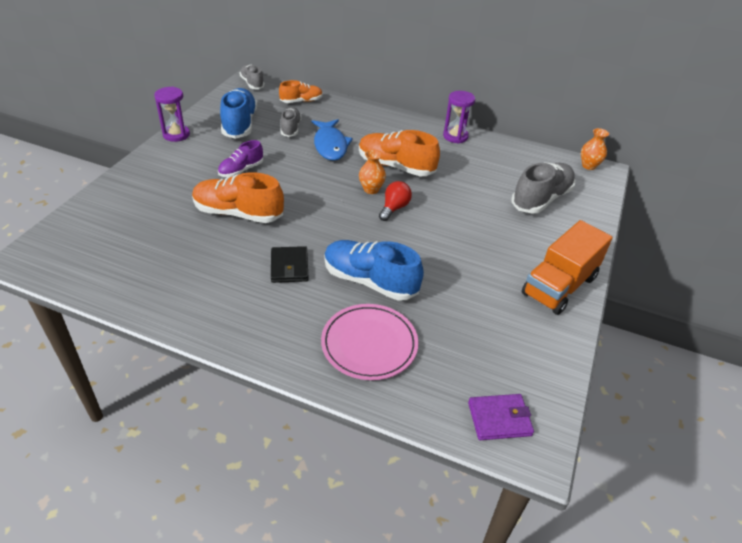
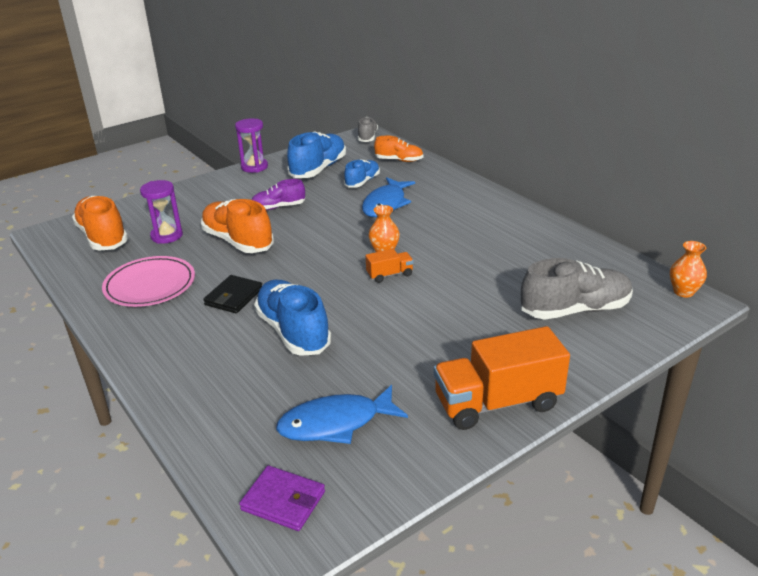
camera: 35 degrees right, 10 degrees down
grey shoe [281,107,301,137] -> blue shoe [344,159,380,188]
pink plate [321,304,418,380] -> pink plate moved to [102,256,195,307]
orange shoe [359,130,440,176] -> orange shoe moved to [72,196,128,251]
red light bulb [379,181,412,221] -> orange truck [365,249,414,283]
purple hourglass [443,91,475,144] -> purple hourglass moved to [140,180,183,244]
none -> blue fish [276,385,408,444]

